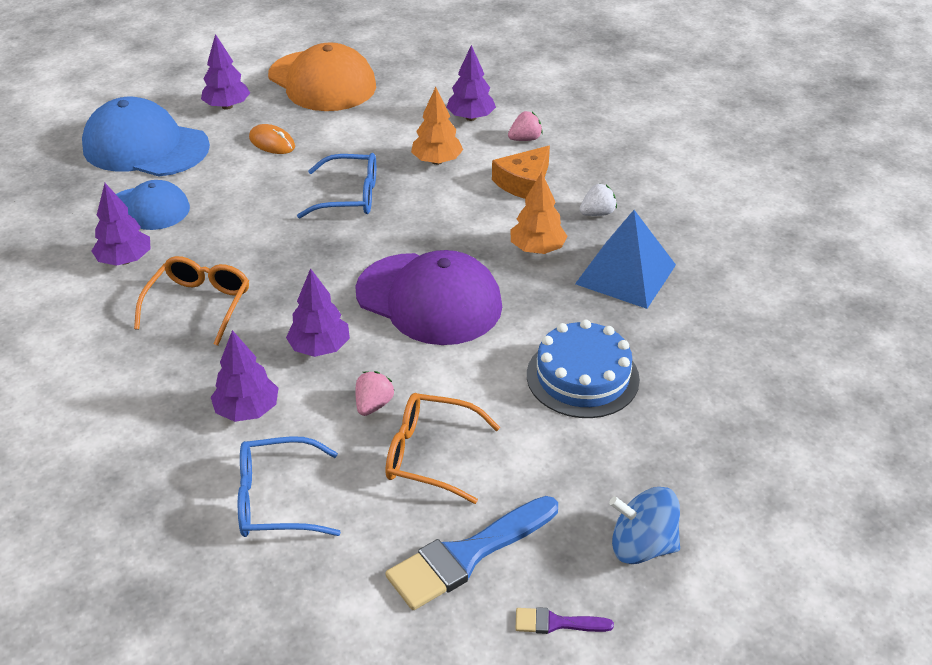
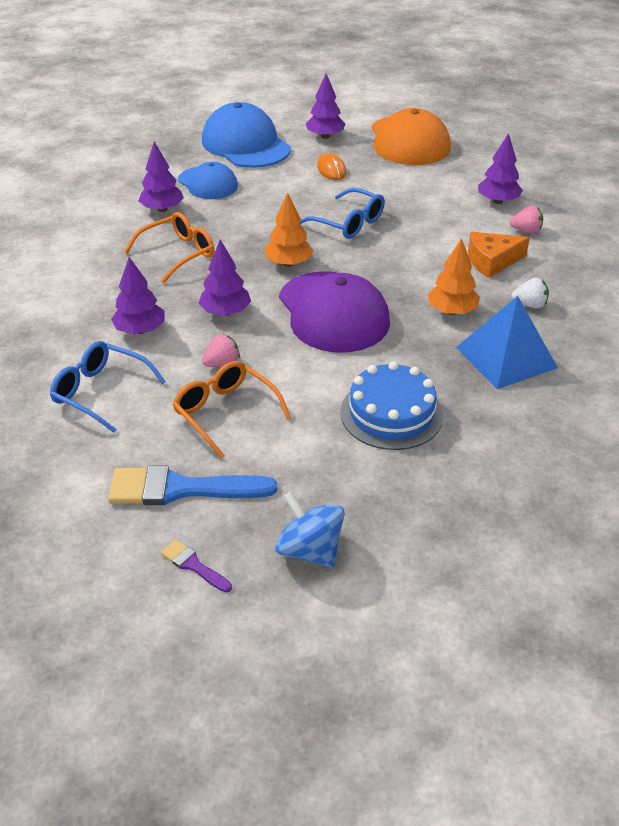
camera: 35 degrees right, 0 degrees up
orange tree [411,87,463,165] -> orange tree moved to [265,192,313,267]

